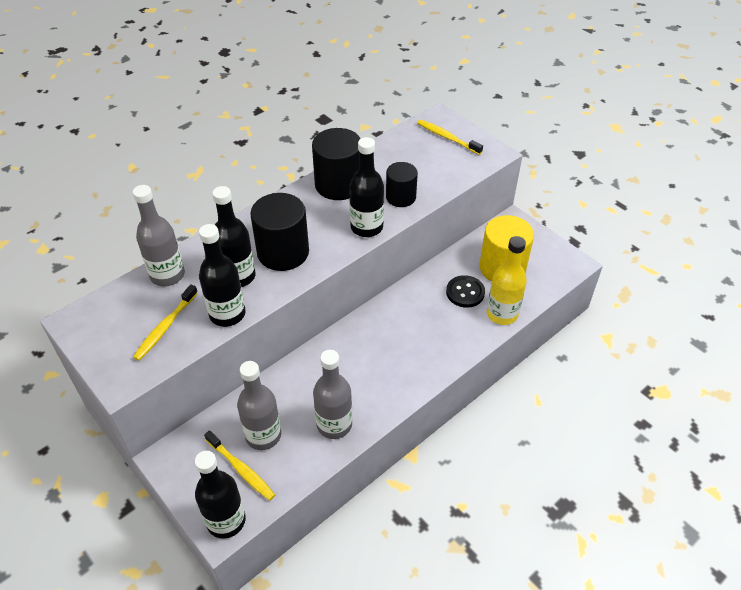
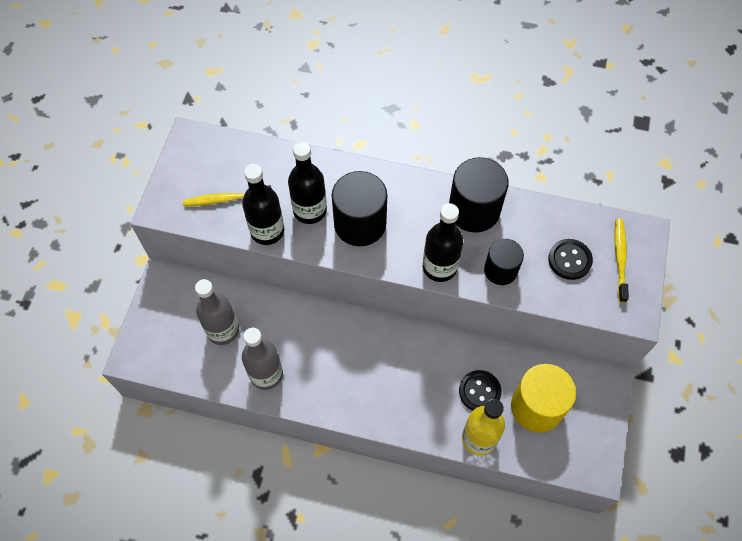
camera: 55 degrees right, 15 degrees up
grey bottle [132,185,185,286] -> none
black bottle [195,451,246,539] -> none
yellow toothbrush [204,430,275,501] -> none
none -> black button [548,239,593,280]

